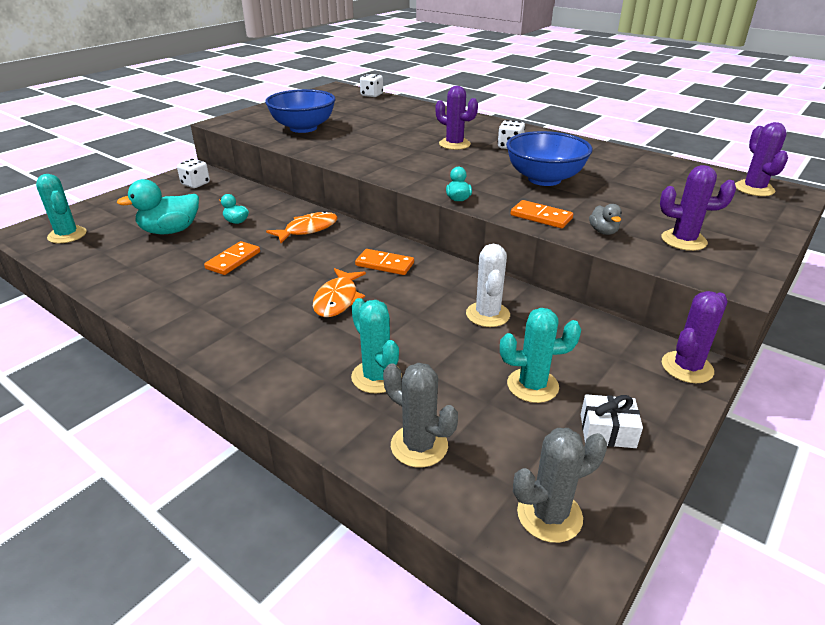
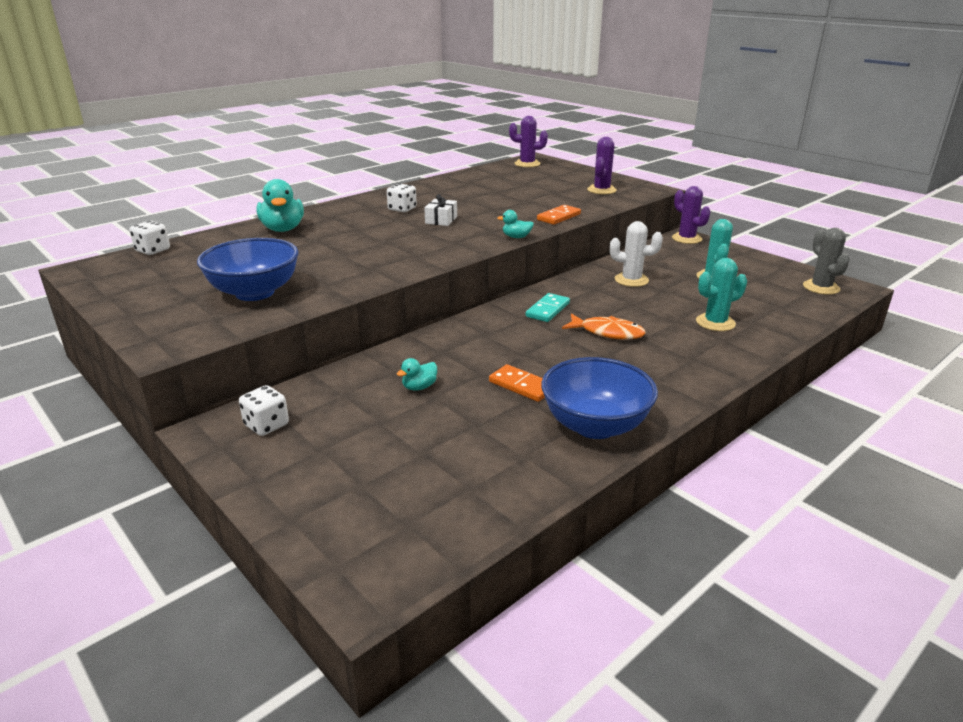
camera: 80 degrees left, 5 degrees down
turquoise cactus [36,174,87,243] -> none
turquoise duck [116,179,199,234] -> turquoise duck moved to [256,179,304,232]
orange fish [266,211,338,243] -> none
orange domino [355,249,414,275] -> turquoise domino [526,293,570,322]
grey cactus [383,363,458,467] -> none
purple cactus [435,86,478,150] -> none
blue bowl [506,131,592,186] -> blue bowl moved to [541,357,658,439]
white gift [581,394,643,448] -> white gift moved to [425,194,457,226]
grey duck [589,204,622,235] -> none

